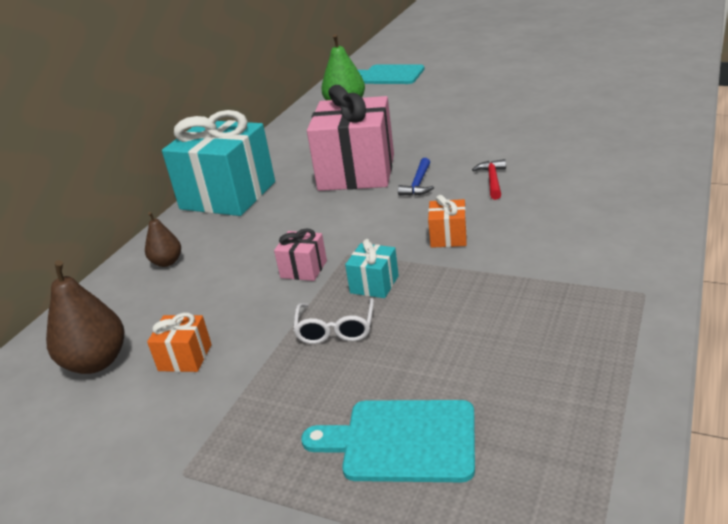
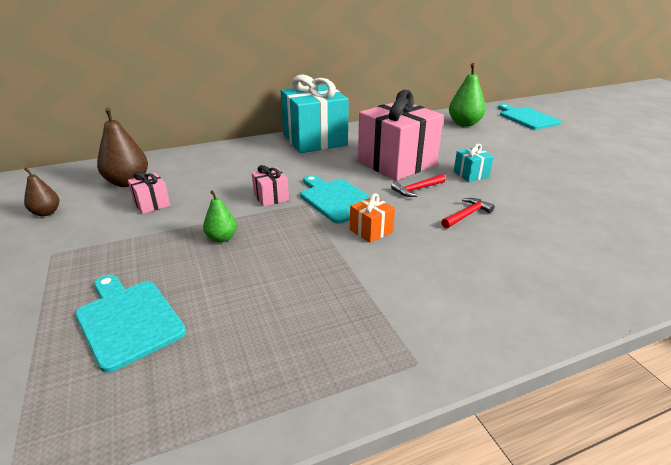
camera: 40 degrees right, 0 degrees up
brown pear [145,212,181,267] -> brown pear moved to [24,167,59,216]
orange gift [147,313,212,372] -> pink gift [128,172,170,214]
white glasses [293,298,374,344] -> green pear [203,190,237,243]
turquoise gift [345,239,399,298] -> turquoise gift moved to [454,144,493,182]
blue hammer [398,158,434,196] -> red hammer [391,174,446,197]
none -> turquoise cutting board [300,175,370,224]

